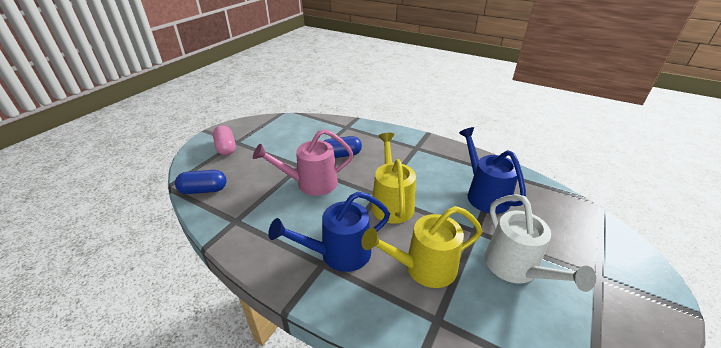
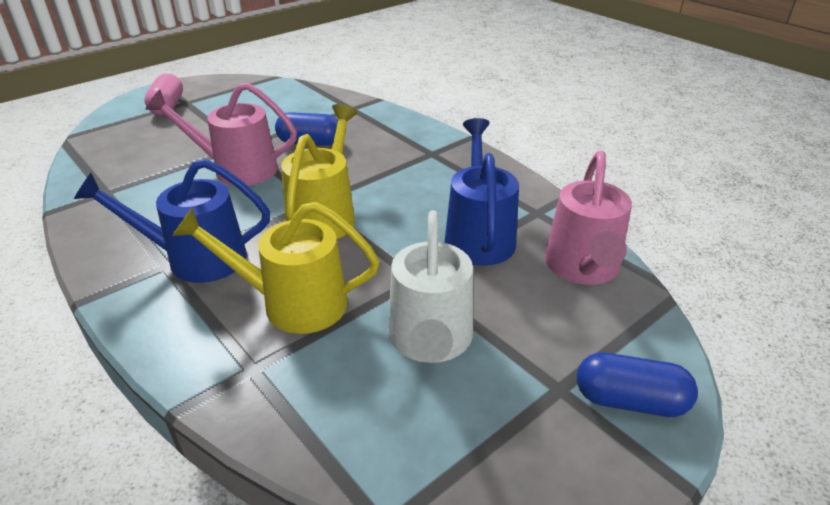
camera: 20 degrees right, 0 degrees up
blue capsule [175,170,226,194] -> blue capsule moved to [577,353,698,417]
none -> pink watering can [545,151,632,285]

